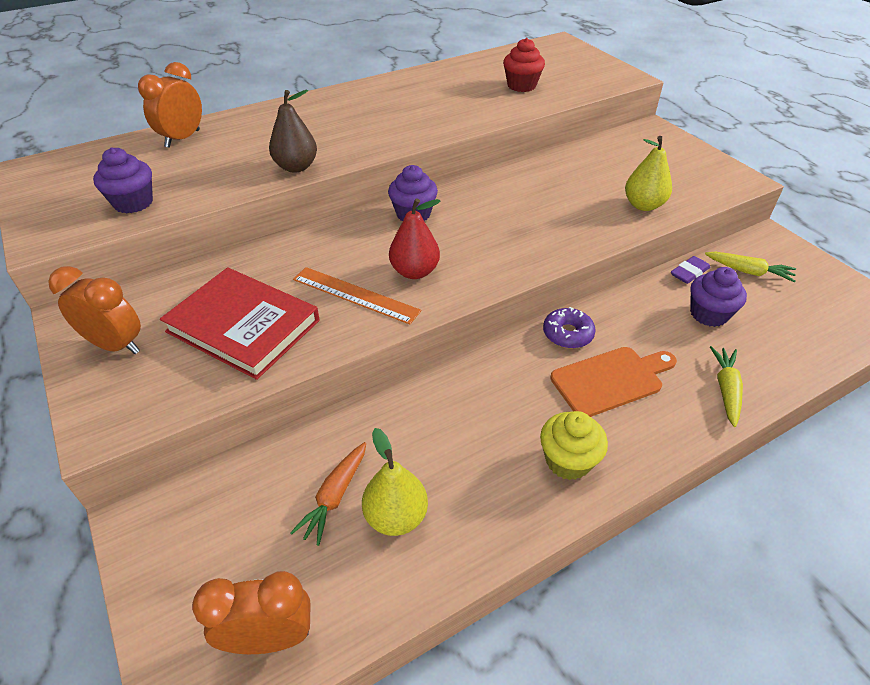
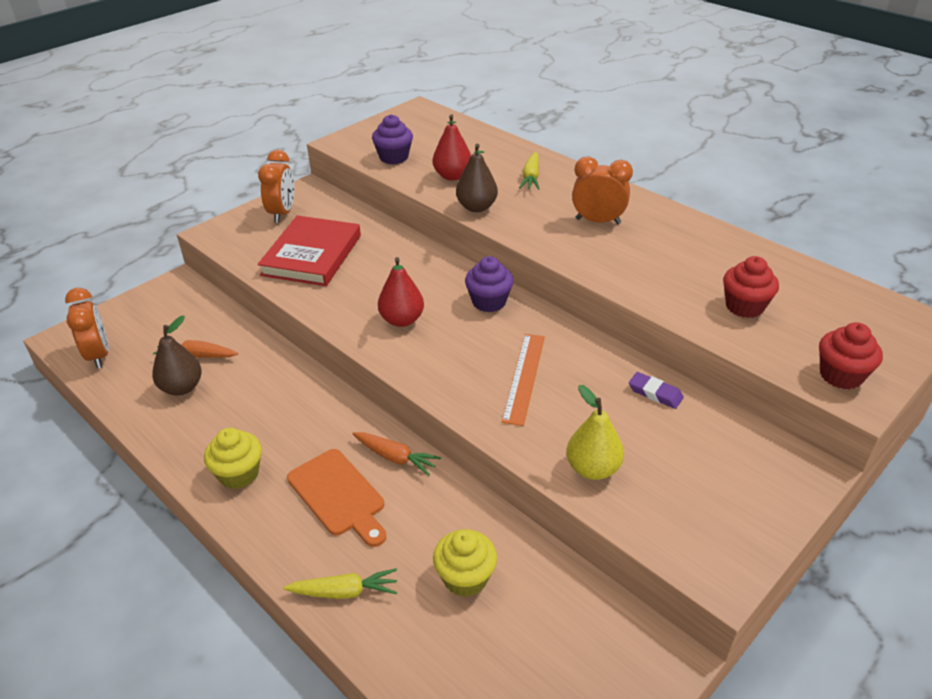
camera: 75 degrees right, 5 degrees down
orange clock [138,62,202,148] -> orange clock moved to [572,157,633,224]
orange ruler [293,267,421,324] -> orange ruler moved to [502,334,545,426]
yellow pear [362,428,428,536] -> brown pear [152,316,202,396]
purple donut [543,307,596,348] -> orange carrot [353,432,441,476]
purple eraser [671,256,710,284] -> purple eraser moved to [629,372,684,409]
purple cupcake [690,267,747,327] -> yellow cupcake [433,529,497,597]
yellow carrot [705,252,796,282] -> yellow carrot moved to [519,152,539,190]
none -> red pear [433,114,471,181]
none -> red cupcake [819,322,883,390]

